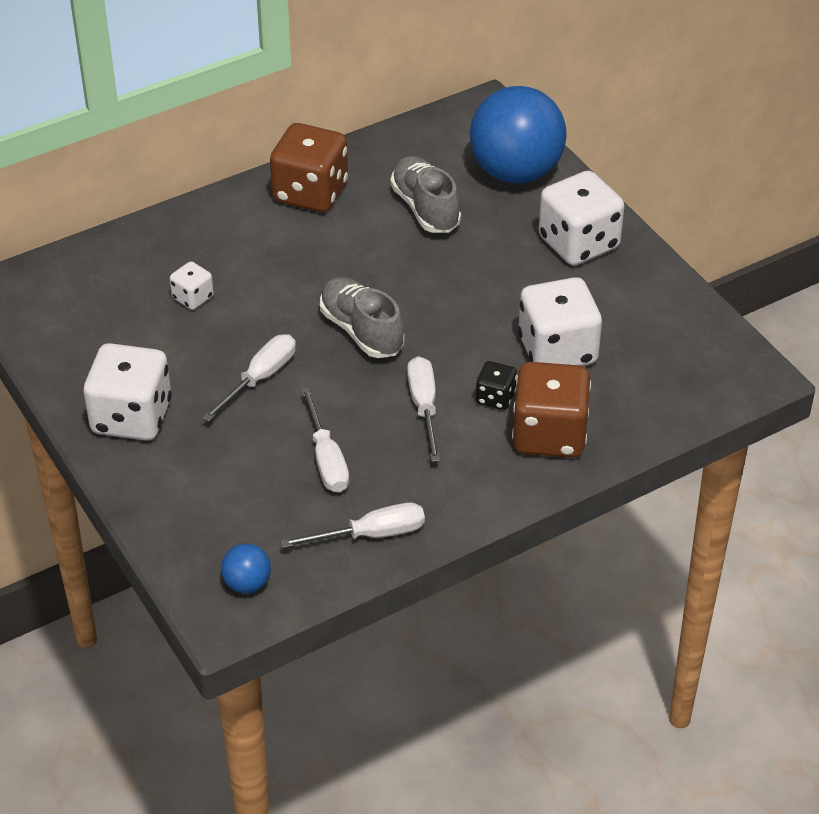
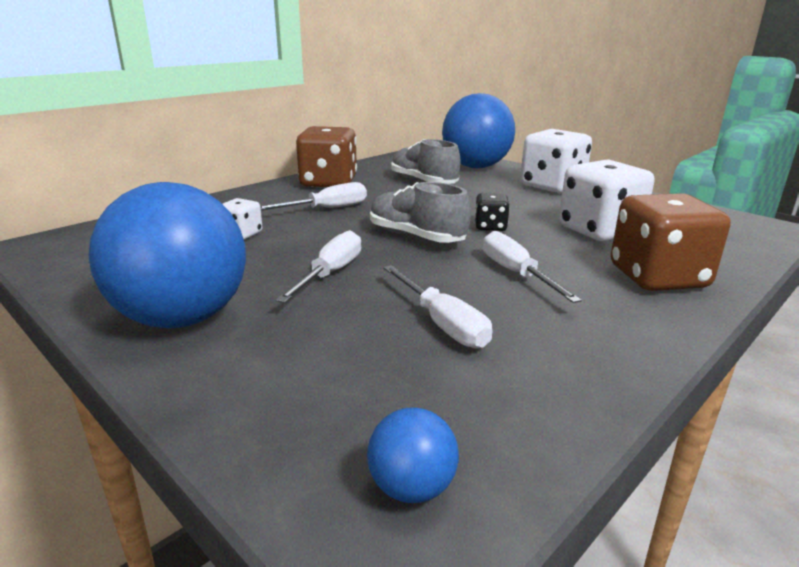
camera: 15 degrees left, 20 degrees down
white dice [84,343,171,441] -> blue ball [88,182,246,328]
white screwdriver [280,502,425,548] -> white screwdriver moved to [261,182,367,210]
black dice [476,361,517,410] -> black dice moved to [475,193,510,231]

